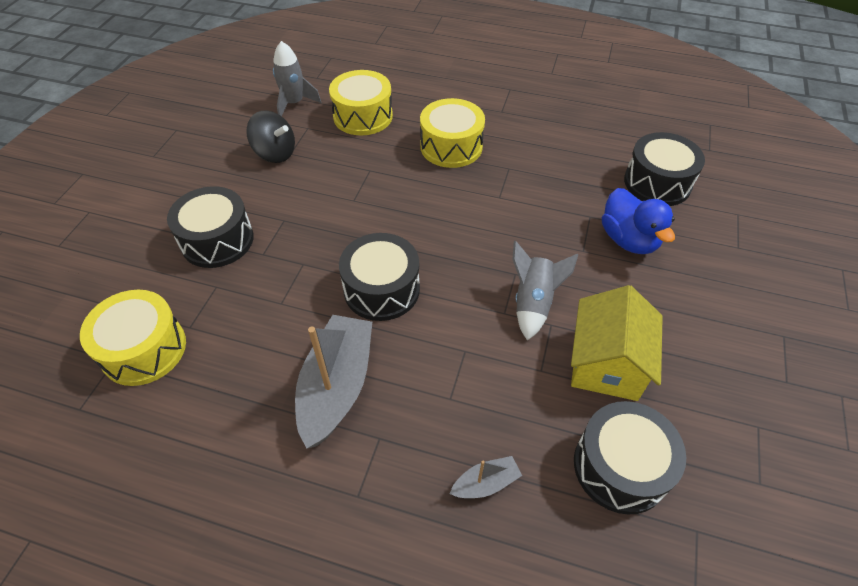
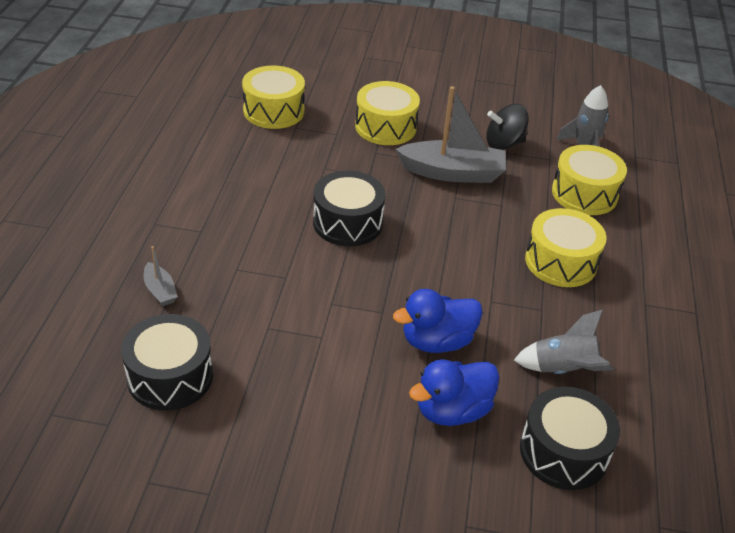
camera: 80 degrees right, 10 degrees down
black drum [167,186,254,268] -> yellow drum [355,81,420,145]
black spinning top [246,111,295,163] -> black spinning top turned 60 degrees clockwise [486,104,529,150]
grey boat [295,315,372,448] -> grey boat moved to [395,86,506,183]
grey rocket [512,241,578,341] -> grey rocket moved to [514,309,614,374]
yellow house [571,285,663,401] -> none
none -> blue duck [393,289,483,353]

